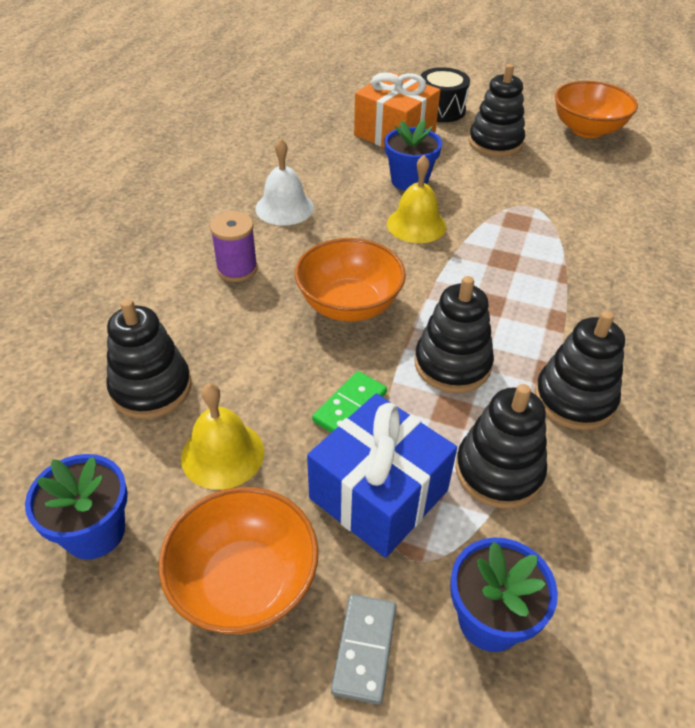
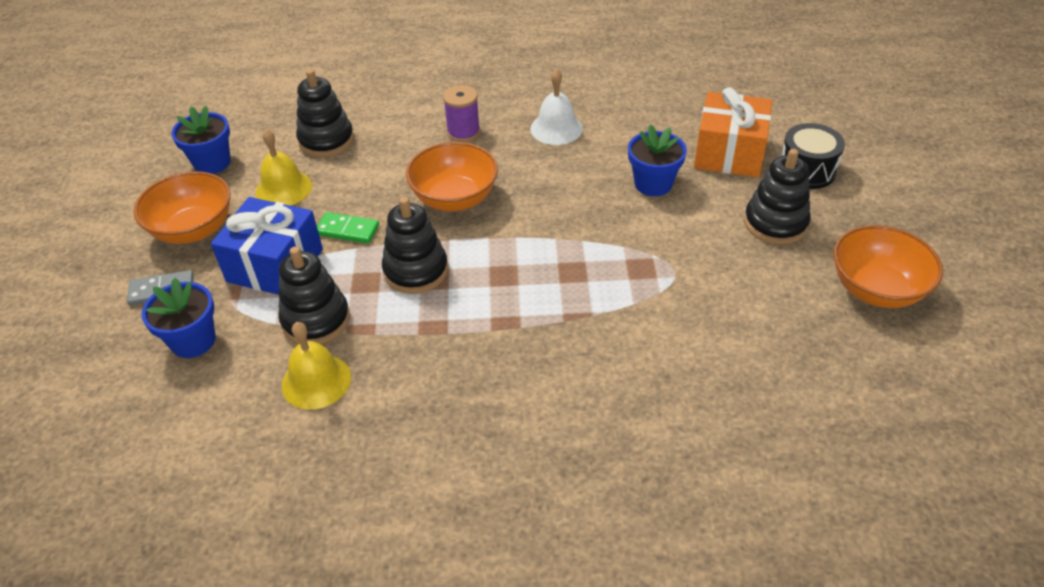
camera: 70 degrees right, 0 degrees up
yellow bell [387,155,447,243] -> yellow bell moved to [282,322,351,410]
black stacking toy [535,311,625,430] -> none

